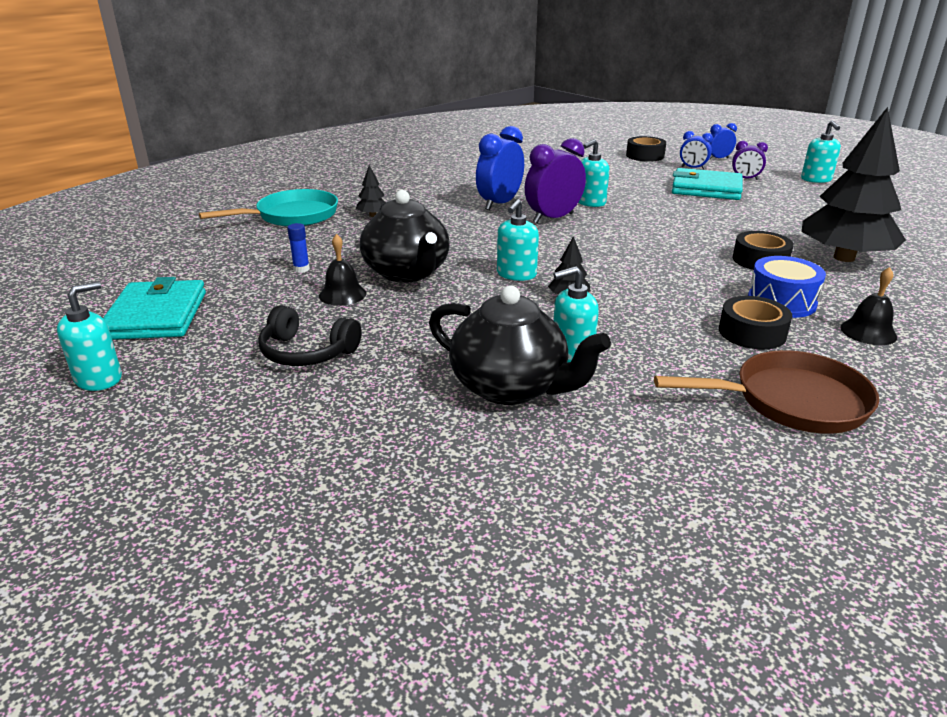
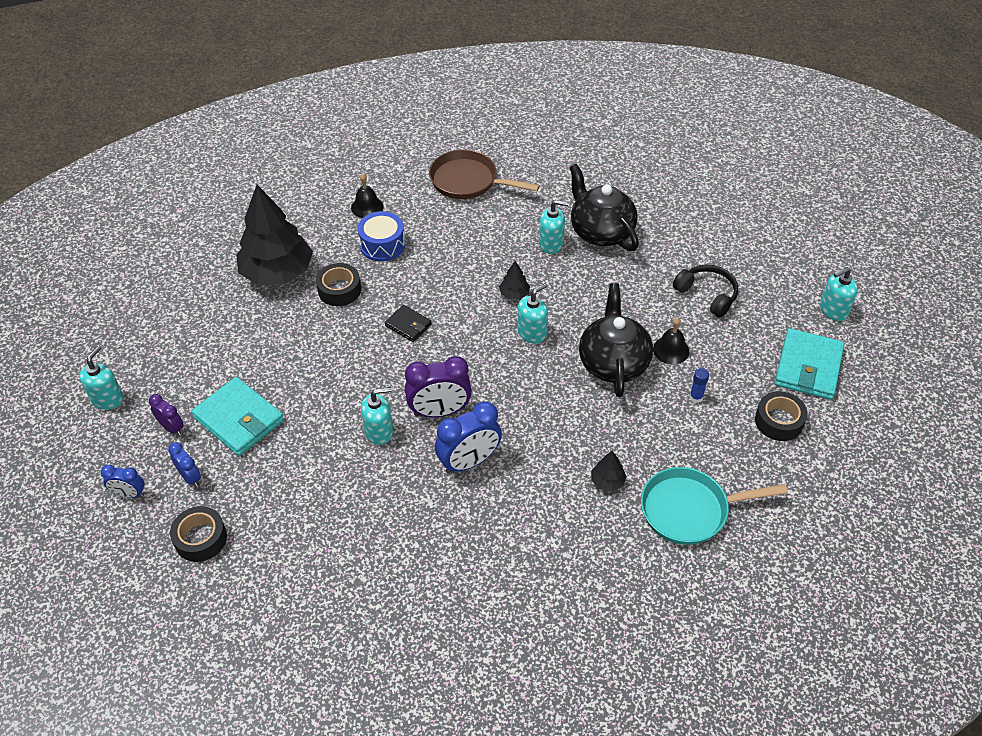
camera: 155 degrees left, 20 degrees up
black tape [719,296,792,350] -> black tape moved to [755,391,808,441]
none -> black wallet [385,305,432,342]

